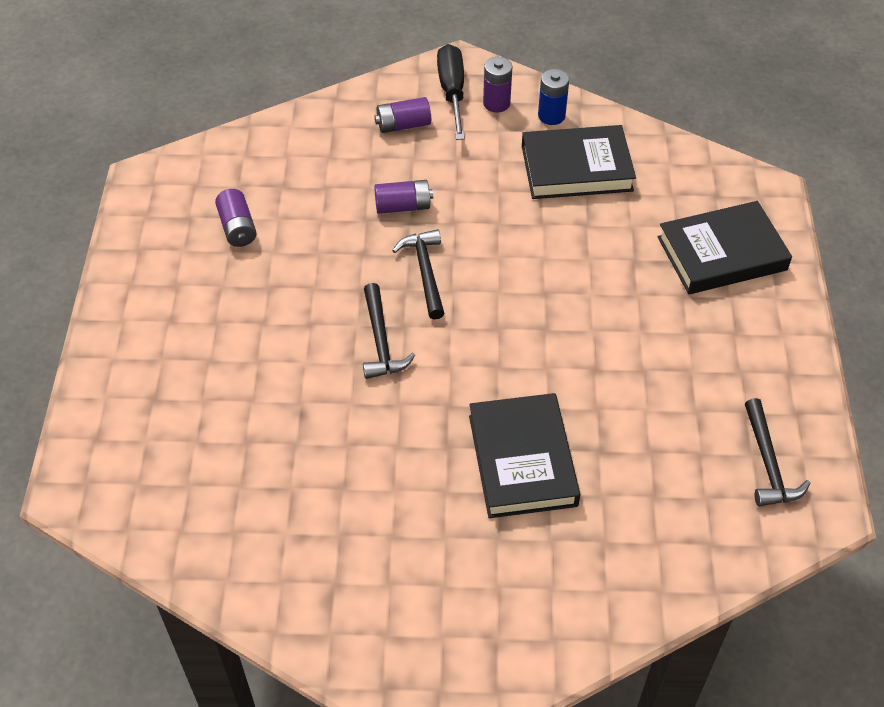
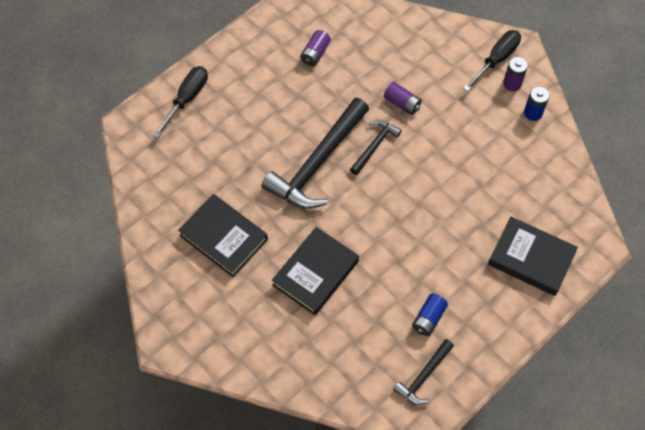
camera: 45 degrees right, 10 degrees up
black hammer [363,283,415,379] -> black hammer [261,98,369,209], size x2.00
purple battery [375,97,431,133] -> none
black book [522,125,636,199] -> black book moved to [178,194,268,277]
none -> black screwdriver [153,66,208,138]
none -> blue battery [412,294,448,336]

